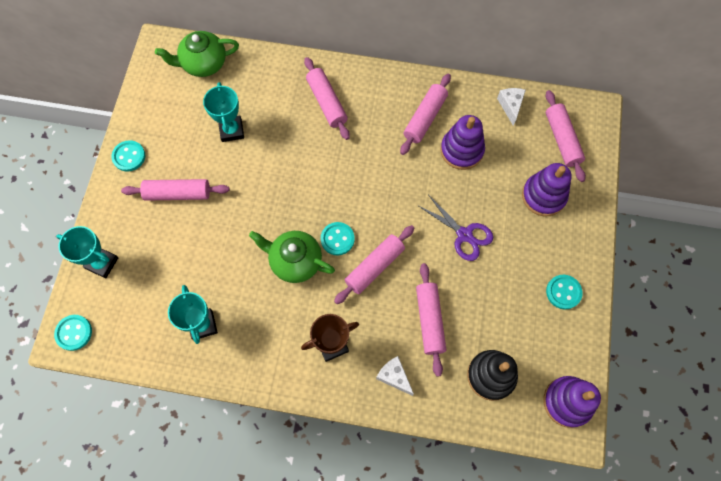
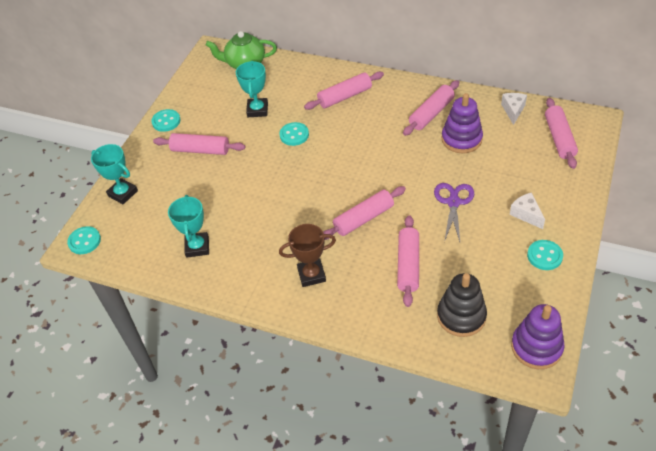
camera: 15 degrees right, 20 degrees down
green teapot [249,231,335,283] -> none
pink rolling pin [304,57,350,140] -> pink rolling pin turned 75 degrees clockwise [304,72,384,110]
turquoise button [321,222,355,255] -> turquoise button moved to [279,122,309,146]
white cheese [376,356,414,396] -> white cheese moved to [510,193,545,229]
purple scissors [419,196,493,261] -> purple scissors turned 135 degrees counterclockwise [434,183,474,242]
purple stacking toy [522,163,572,216] -> none

